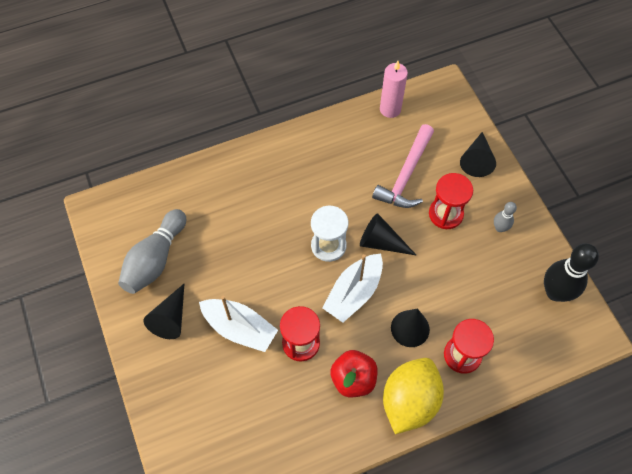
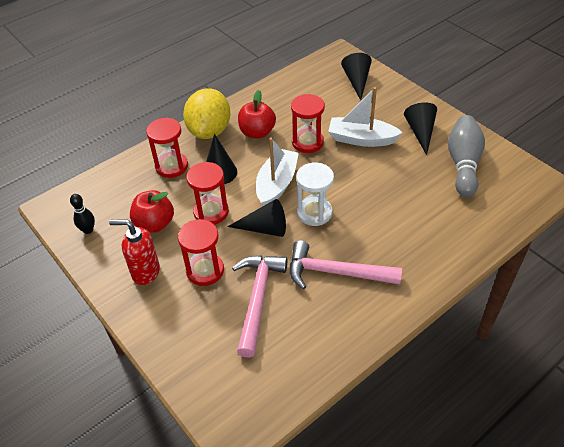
camera: 165 degrees right, 15 degrees down
pink candle [380,61,408,118] -> none
black cone [460,132,496,177] -> black cone moved to [341,53,372,100]
grey bowling pin [494,202,517,232] -> red soap dispenser [109,219,160,285]
black bowling pin [544,243,599,302] -> black bowling pin [70,194,95,234], size x0.51
none -> red apple [130,190,174,233]
none -> red hourglass [186,162,229,225]
none -> pink hammer [290,240,402,289]

